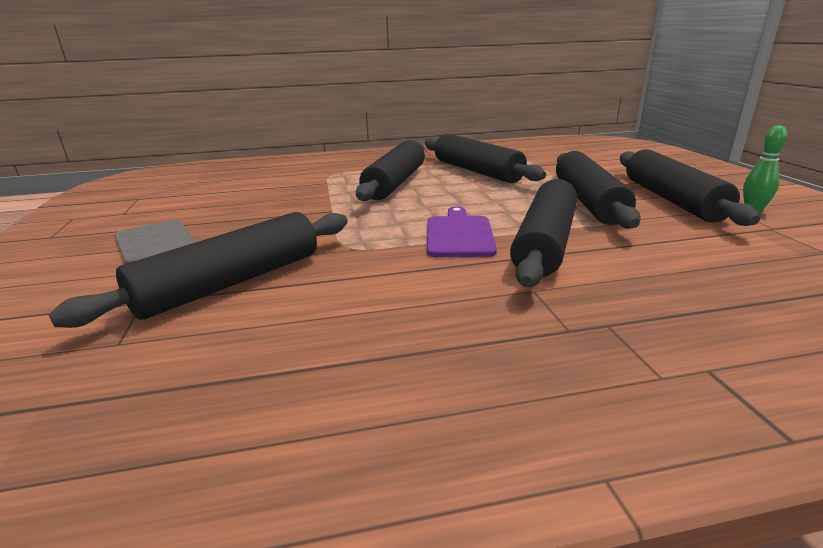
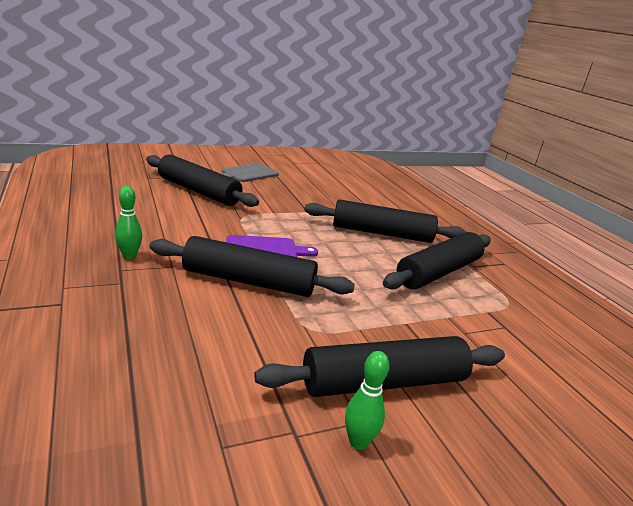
camera: 75 degrees right, 0 degrees up
black rolling pin [556,151,641,229] -> none
none -> green bowling pin [115,186,142,259]

